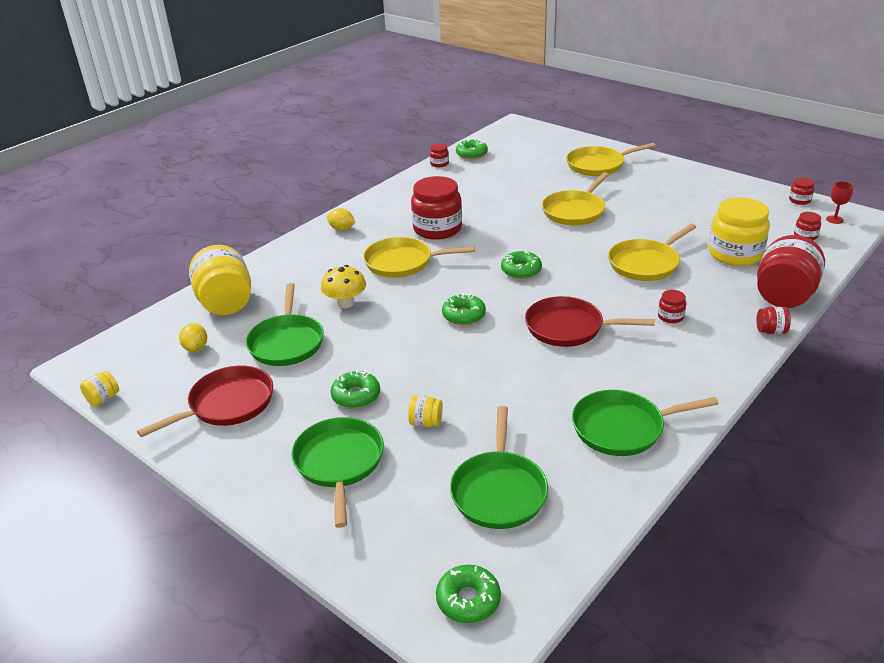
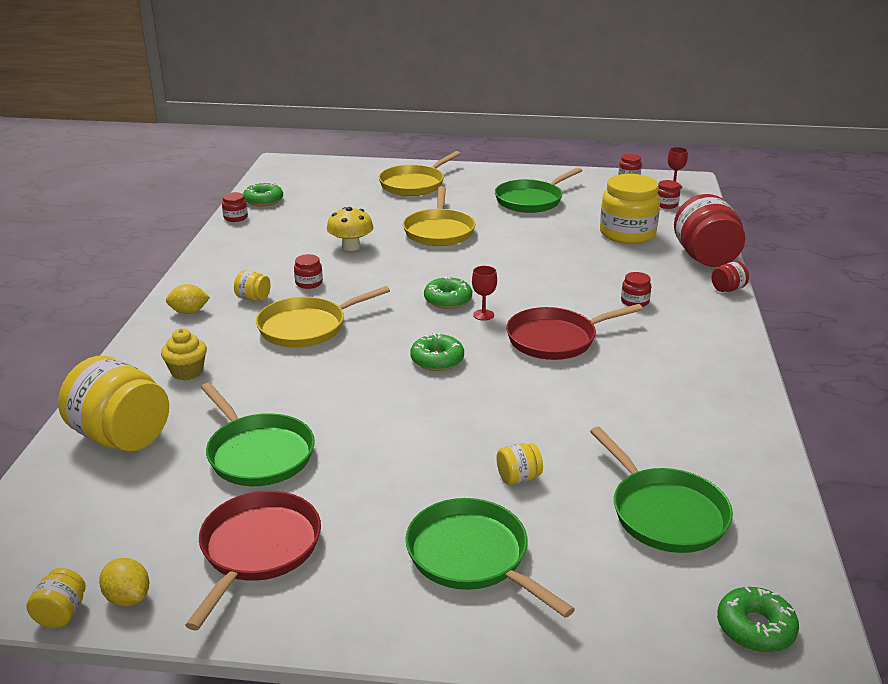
camera: 35 degrees left, 5 degrees down
yellow lemon [179,323,207,352] -> yellow lemon moved to [99,558,149,607]
yellow mushroom [321,265,366,308] -> yellow mushroom moved to [327,207,373,251]
green donut [331,370,380,409] -> none
red jar [411,176,462,240] -> red jar [294,254,323,289], size x0.44
green pan [572,390,718,456] -> green pan moved to [495,167,582,213]
yellow pan [608,224,696,281] -> none
none -> yellow cupcake [161,328,207,380]
none -> yellow jar [234,270,271,301]
none -> red goblet [472,266,497,320]

